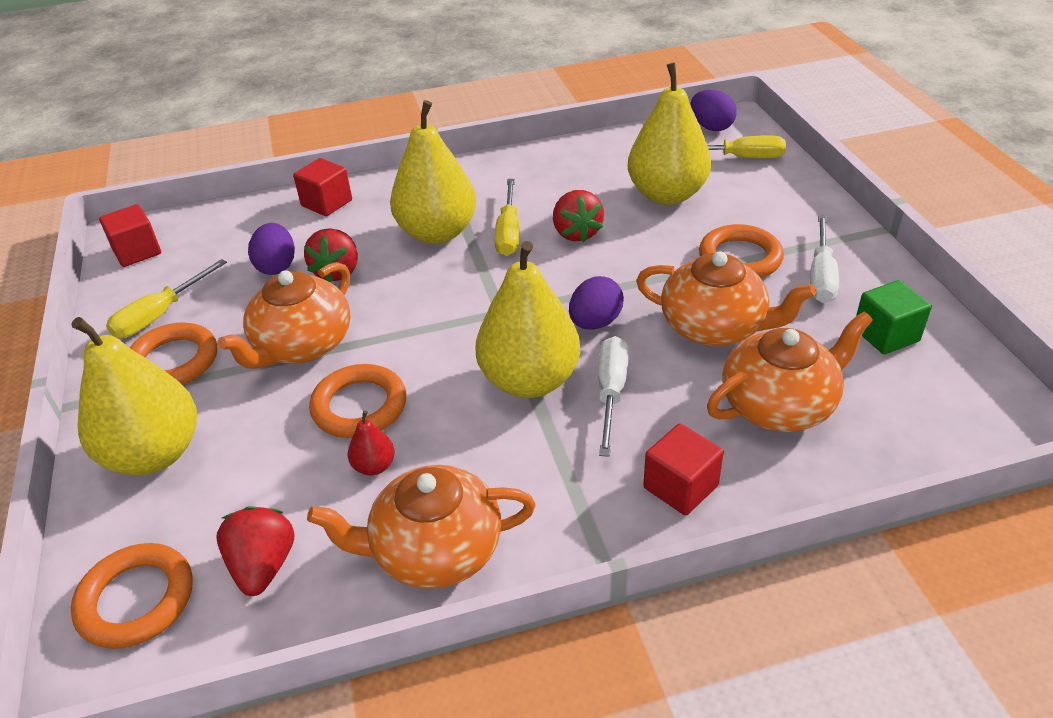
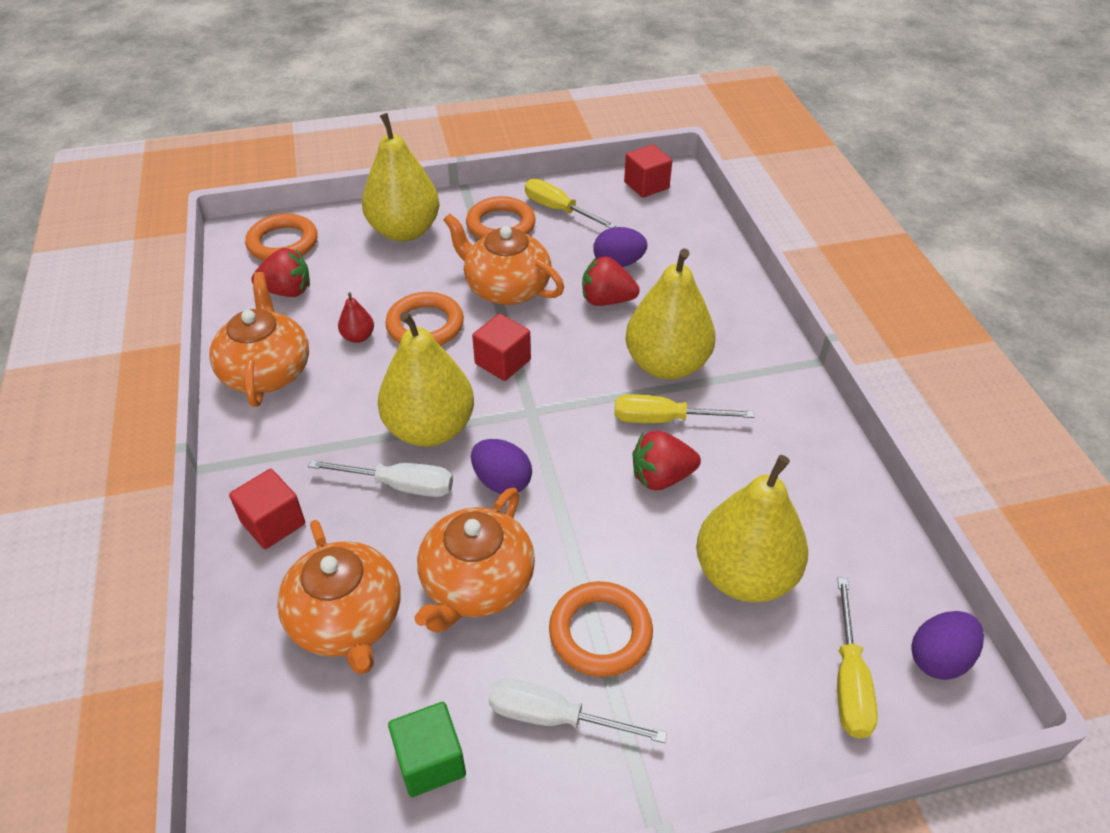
camera: 90 degrees right, 5 degrees up
red cube [293,158,352,216] -> red cube moved to [472,314,531,381]

